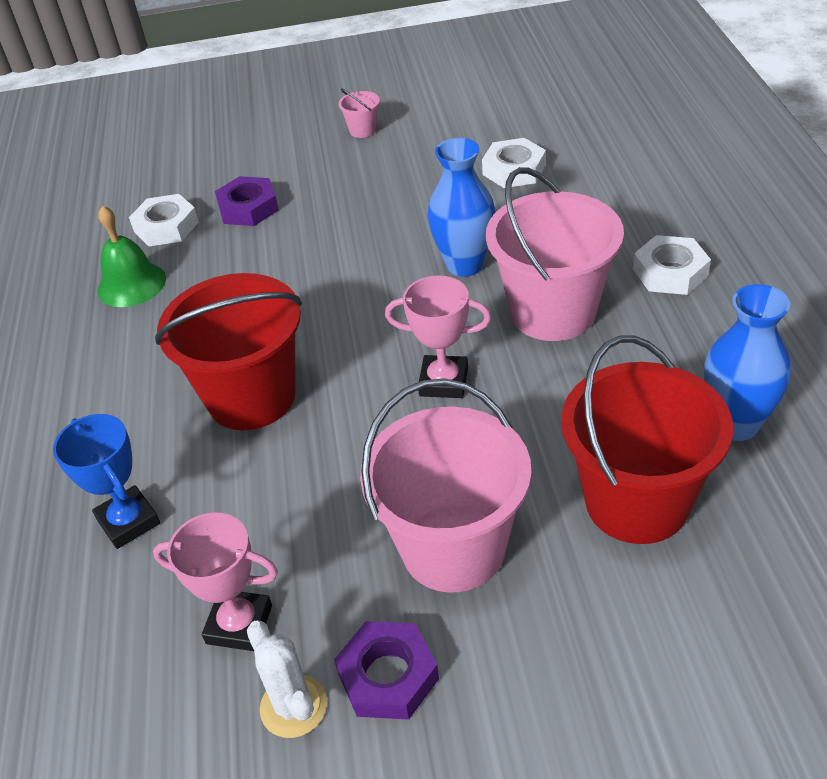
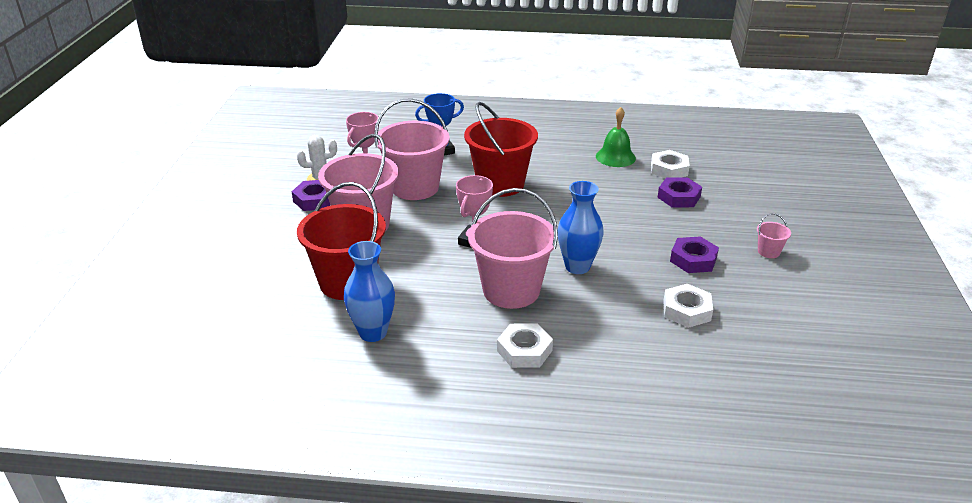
camera: 100 degrees right, 10 degrees down
none -> pink bucket [374,98,450,200]
none -> purple nut [670,236,719,273]

